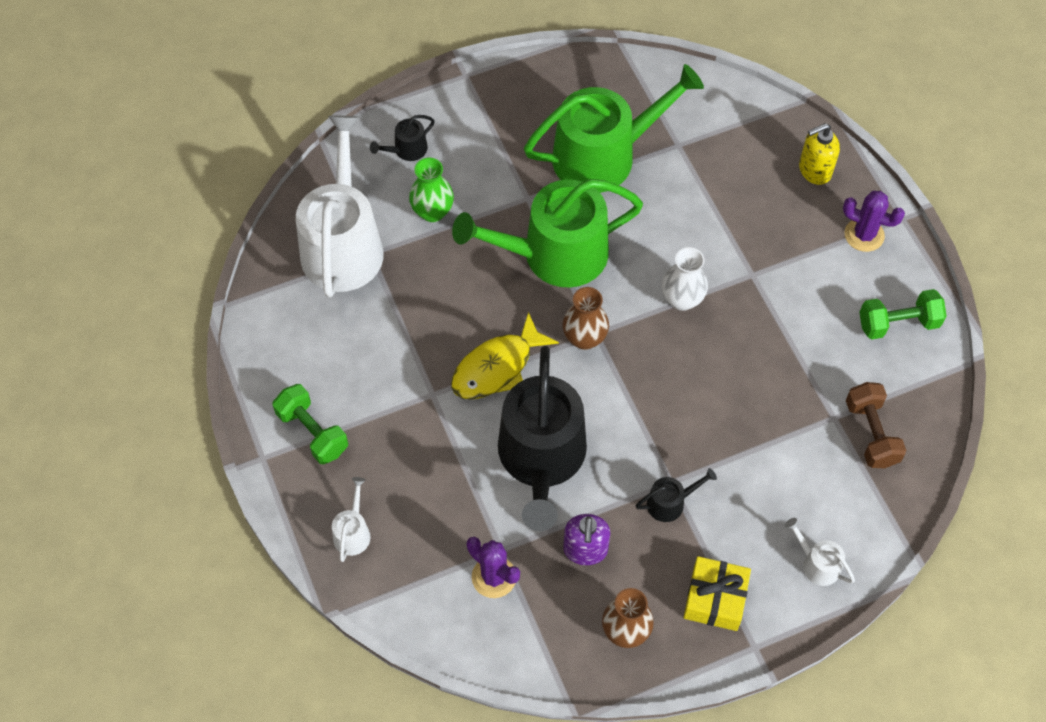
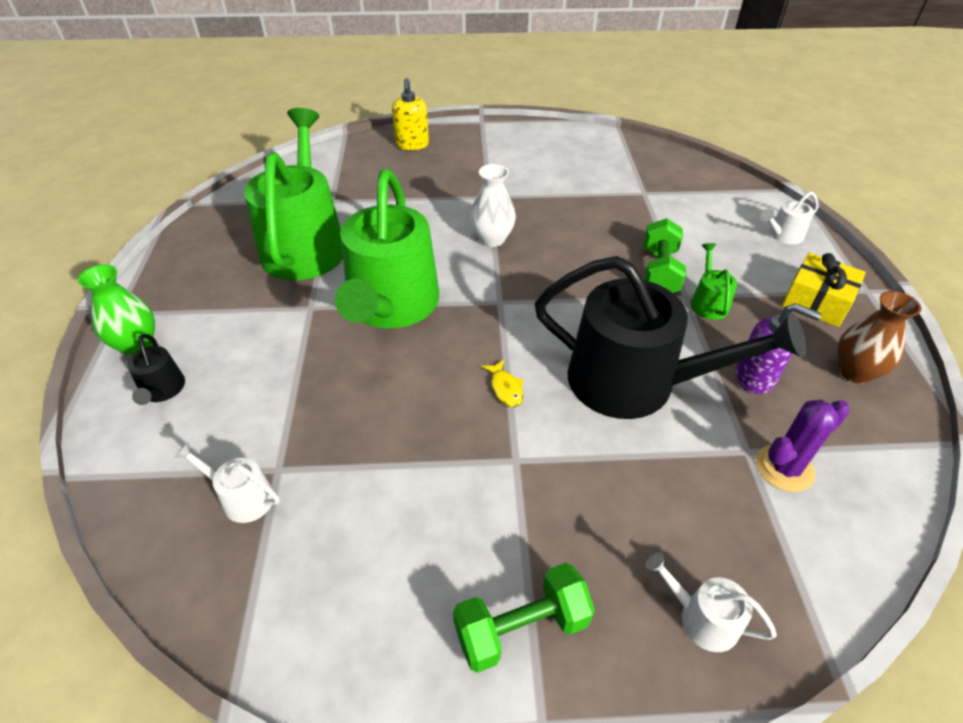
camera: 70 degrees left, 15 degrees down
white watering can [296,116,384,298] -> white watering can [174,442,280,523], size x0.41
green vase [409,158,454,222] -> green vase moved to [78,264,155,356]
yellow fish [451,312,559,400] -> yellow fish [482,360,523,407], size x0.45
brown vase [562,287,609,350] -> none
black watering can [636,468,717,522] -> green watering can [691,243,737,320]
purple cactus [843,191,905,252] -> none
brown dumbbell [846,382,907,468] -> none
green dumbbell [859,289,947,340] -> green dumbbell moved to [644,218,686,293]

